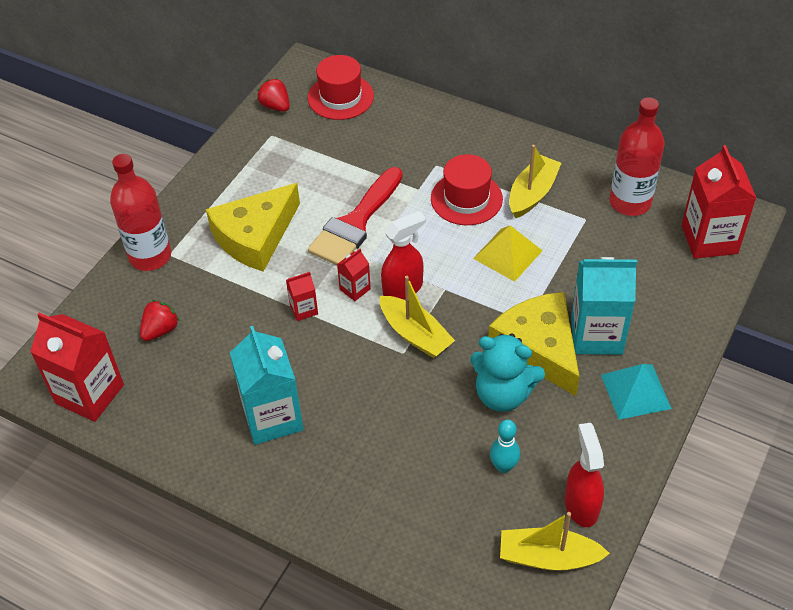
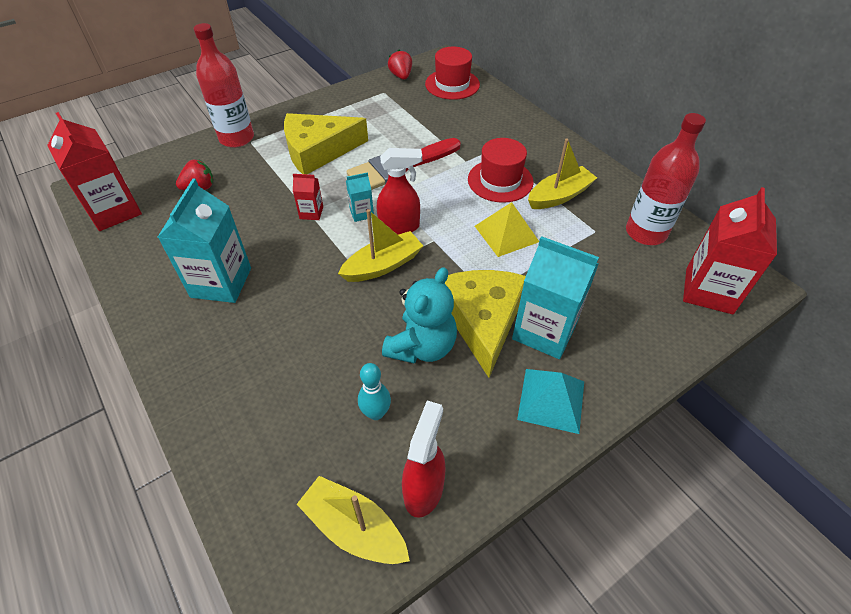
camera: 25 degrees right, 0 degrees up
red carton [337,249,371,301] -> turquoise carton [346,172,374,222]
yellow boat [380,276,455,358] -> yellow boat turned 105 degrees counterclockwise [338,209,423,282]
turquoise teddy bear [470,333,545,412] -> turquoise teddy bear turned 105 degrees counterclockwise [382,267,457,364]

